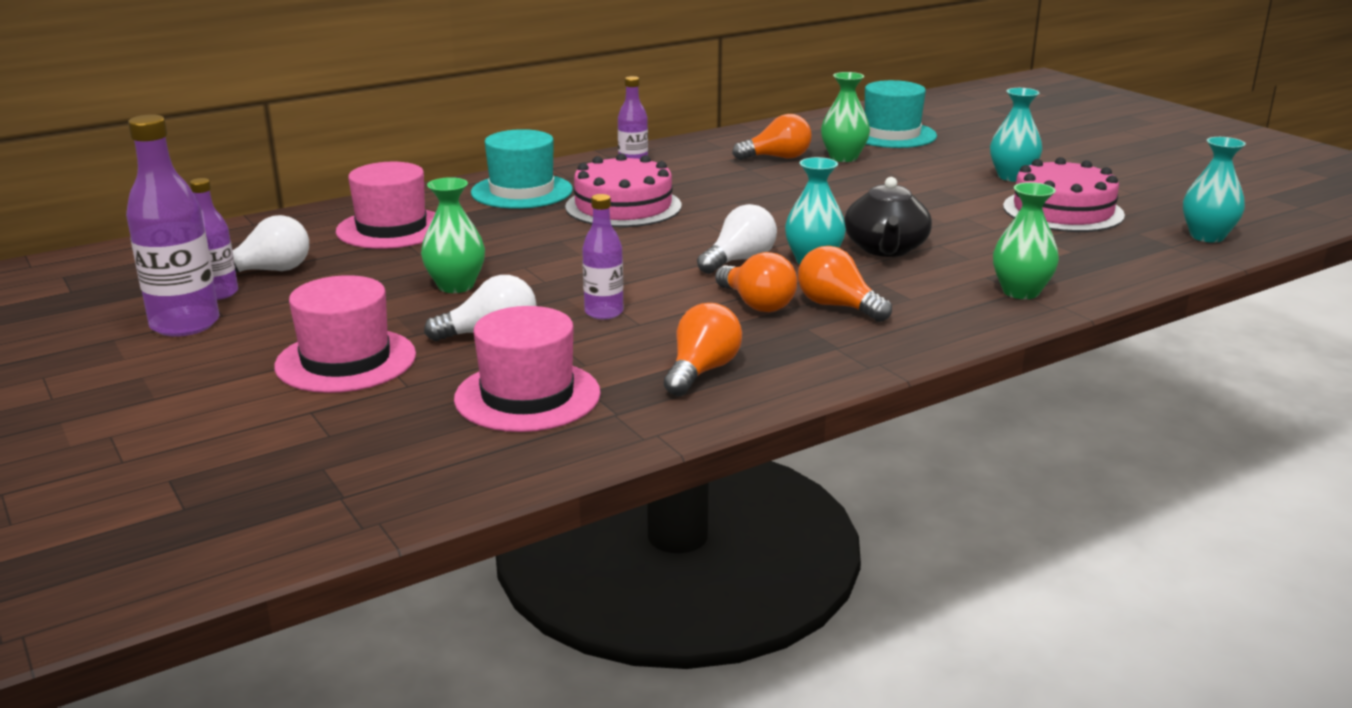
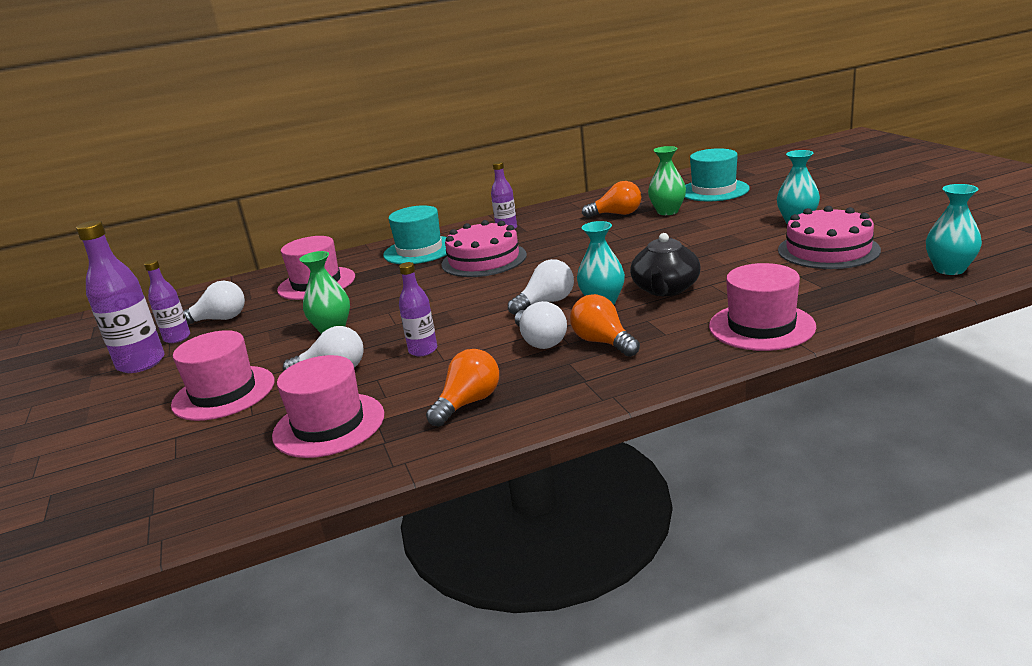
camera: 15 degrees right, 0 degrees up
orange light bulb [715,252,797,312] -> white light bulb [515,301,567,349]
green vase [993,182,1059,299] -> pink hat [709,263,816,351]

